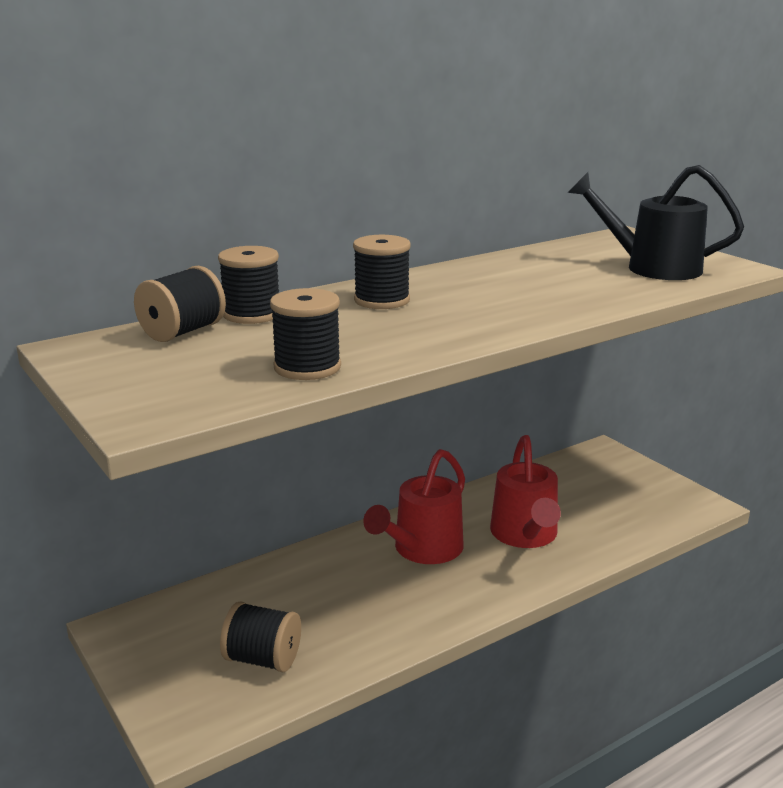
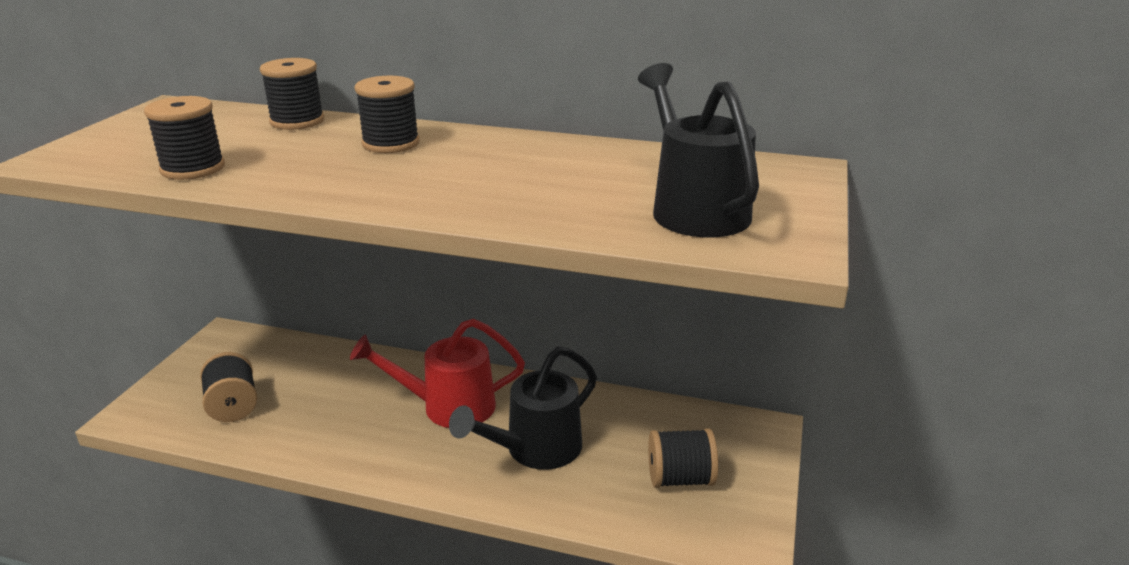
camera: 50 degrees right, 5 degrees up
black spool [134,266,226,342] -> black spool moved to [648,428,718,488]
red watering can [490,435,561,548] -> black watering can [449,347,597,470]

